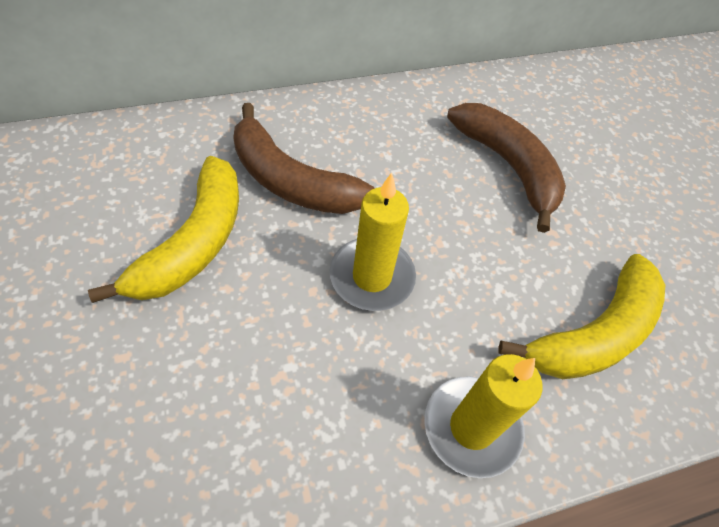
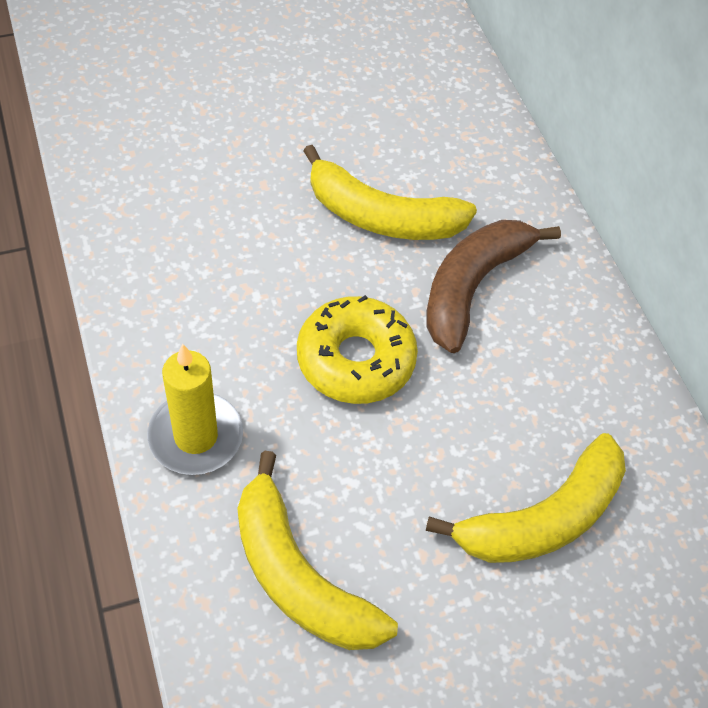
camera: 90 degrees right, 0 degrees up
yellow candle [330,172,416,311] -> yellow donut [297,295,418,404]
brown banana [447,103,566,233] -> yellow banana [426,433,626,563]

